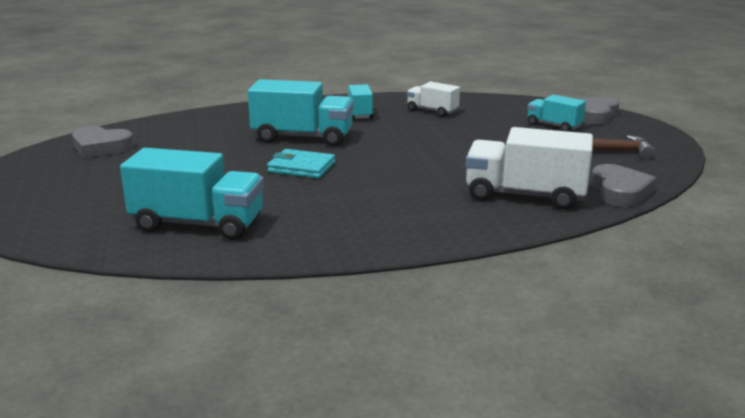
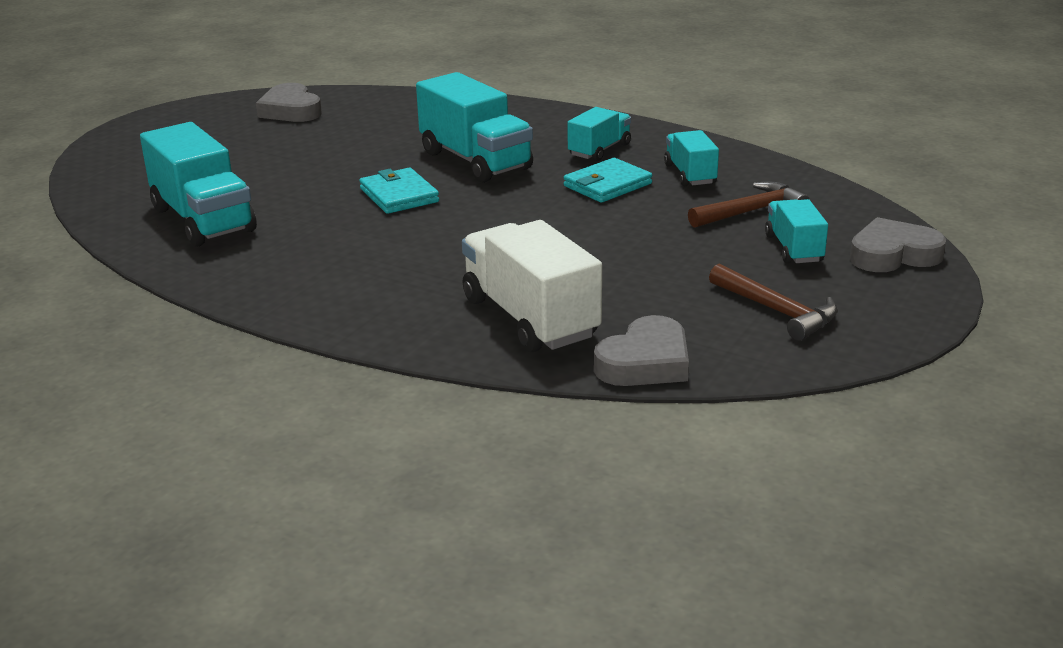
camera: 45 degrees right, 5 degrees up
white truck [407,82,460,117] -> turquoise truck [664,130,719,187]
none -> turquoise wallet [564,158,652,203]
none -> brown hammer [688,182,810,228]

